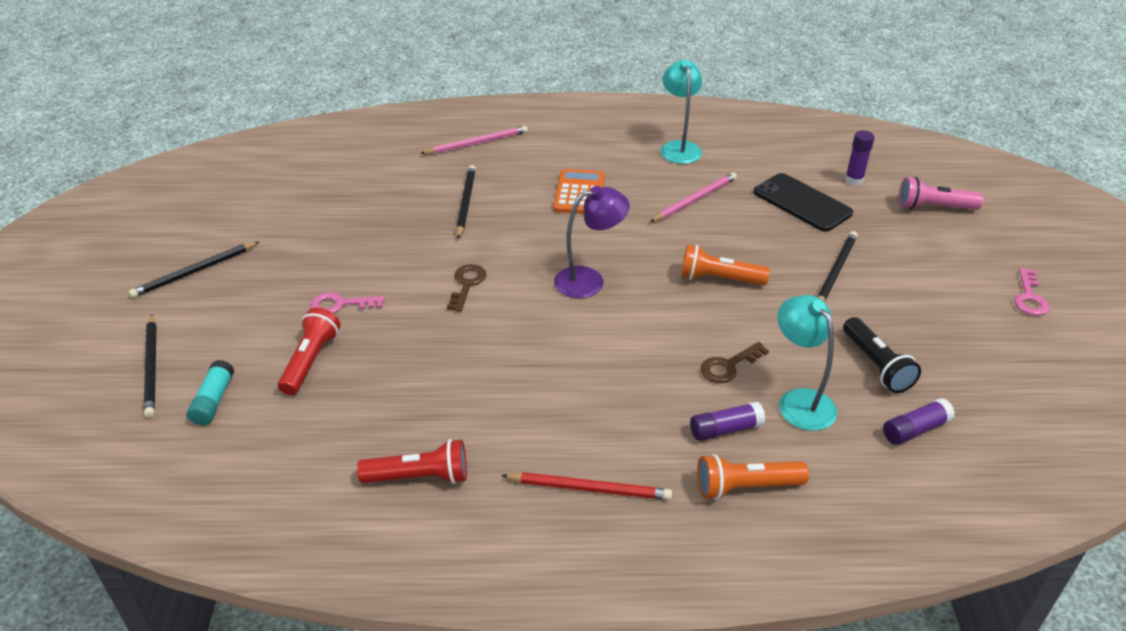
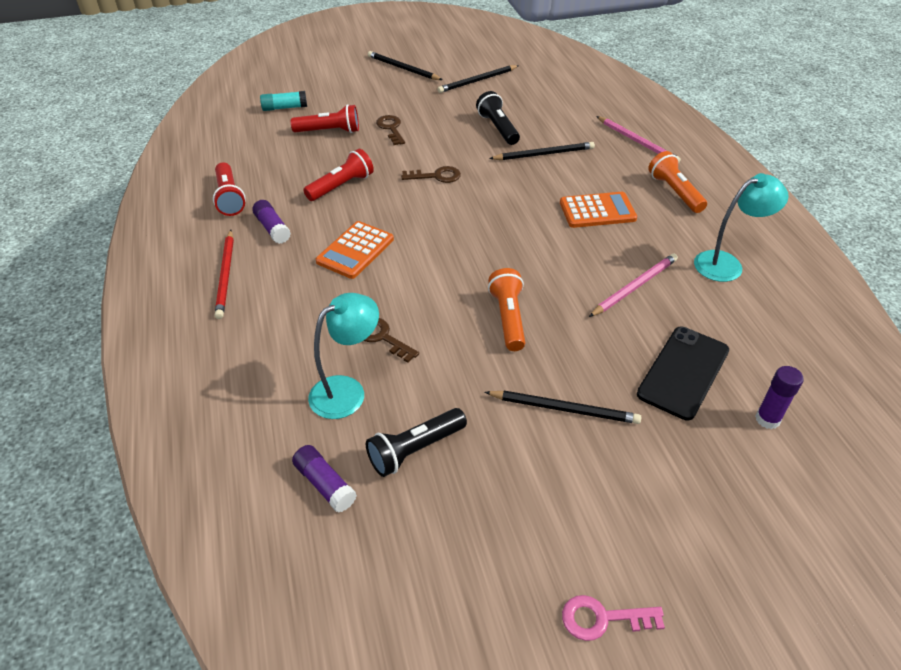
camera: 75 degrees right, 5 degrees up
black pencil [144,314,157,418] -> black pencil moved to [438,65,519,93]
pink key [310,292,385,313] -> brown key [376,115,405,145]
purple lamp [554,186,630,298] -> none
pink pencil [650,172,737,222] -> pink pencil turned 75 degrees counterclockwise [589,254,678,317]
purple glue stick [690,401,765,441] -> purple glue stick moved to [252,200,291,244]
orange flashlight [697,454,809,500] -> orange flashlight moved to [648,151,707,213]
pink flashlight [899,177,984,210] -> none
none -> red flashlight [303,149,374,201]
none -> orange calculator [316,221,394,279]
none -> black flashlight [476,91,520,145]

